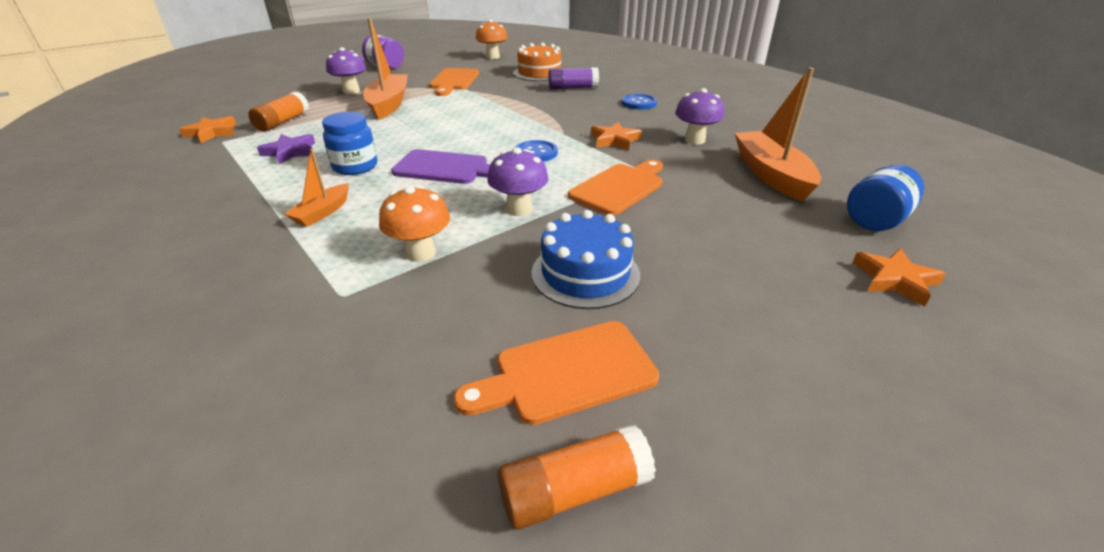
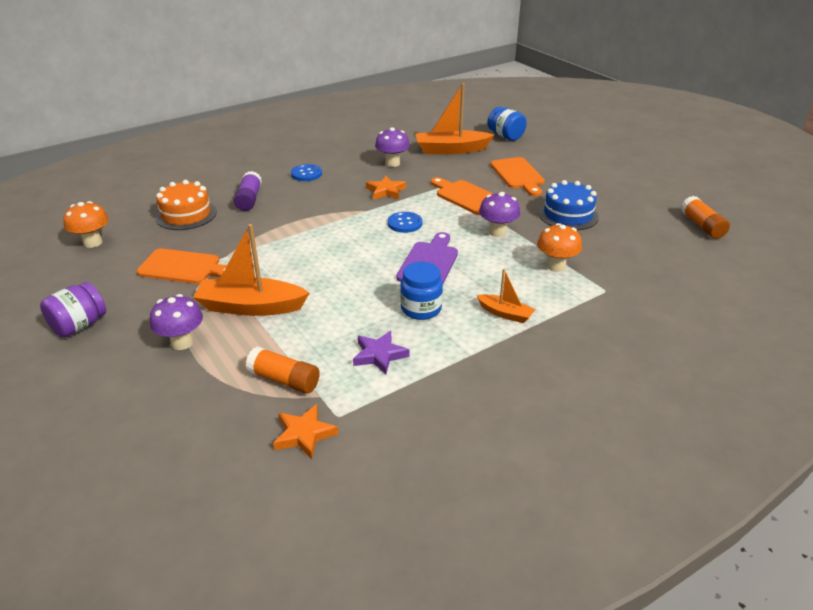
camera: 85 degrees left, 0 degrees up
orange cutting board [454,321,659,425] -> orange cutting board moved to [490,157,545,196]
orange star [852,248,946,307] -> none

